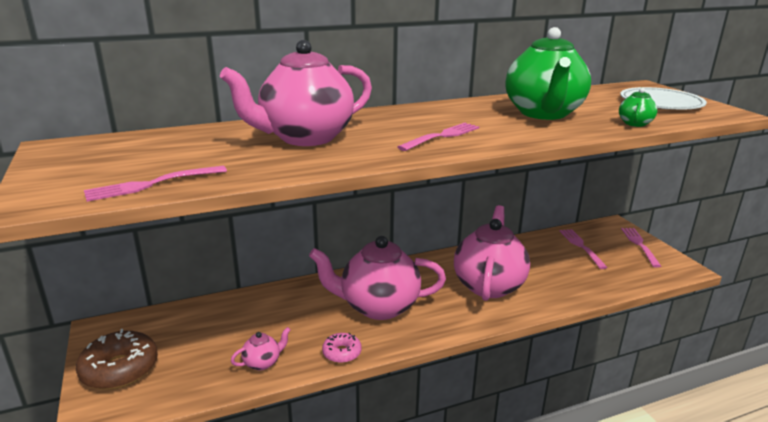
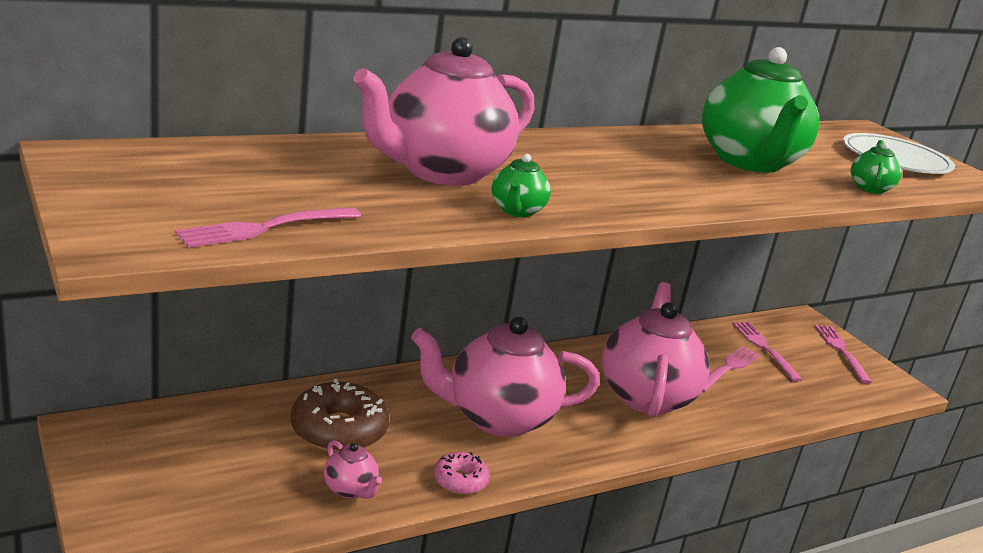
camera: 10 degrees left, 0 degrees up
brown donut [76,329,158,390] -> brown donut moved to [290,379,389,453]
pink teapot [231,327,291,370] -> pink teapot turned 90 degrees clockwise [324,440,382,499]
pink fork [398,123,479,151] -> pink fork moved to [702,346,760,392]
none -> green teapot [492,154,551,217]

